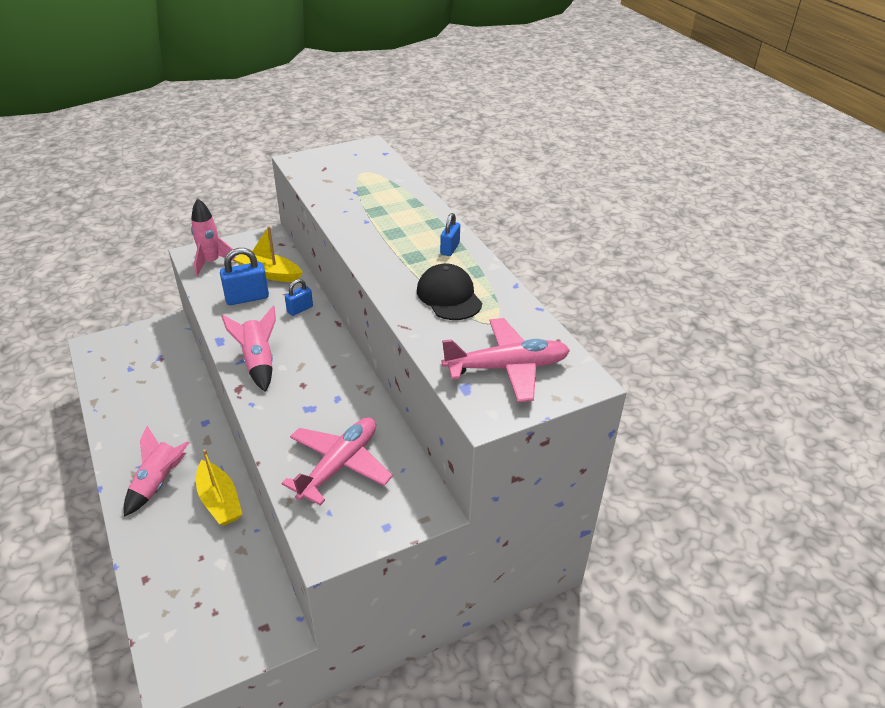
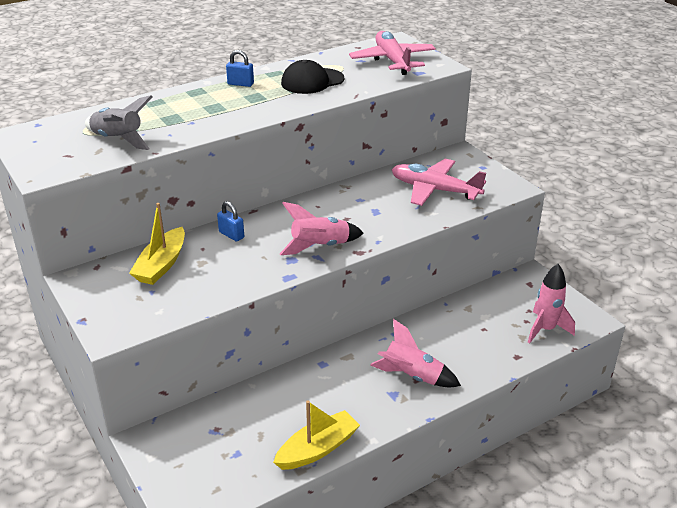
camera: 95 degrees left, 5 degrees down
pink rocket [191,198,236,277] -> pink rocket moved to [528,264,575,343]
yellow boat [196,449,242,526] -> yellow boat moved to [273,400,360,470]
blue padlock [220,248,269,305] -> none
none -> grey rocket [85,95,153,150]

